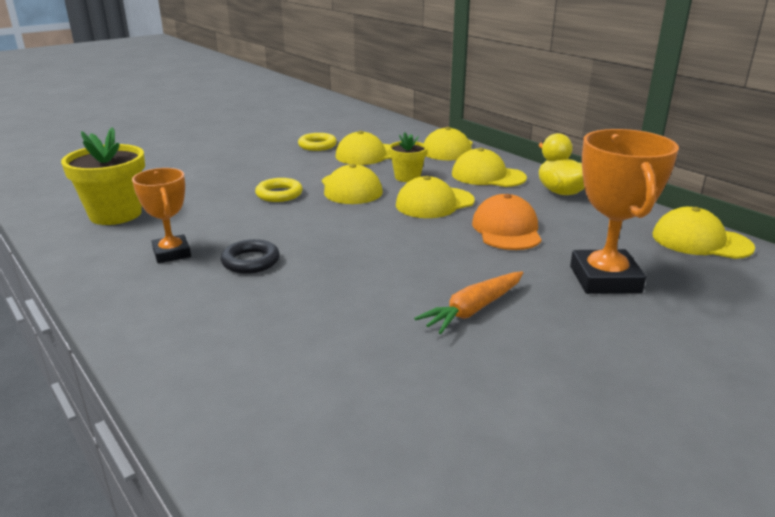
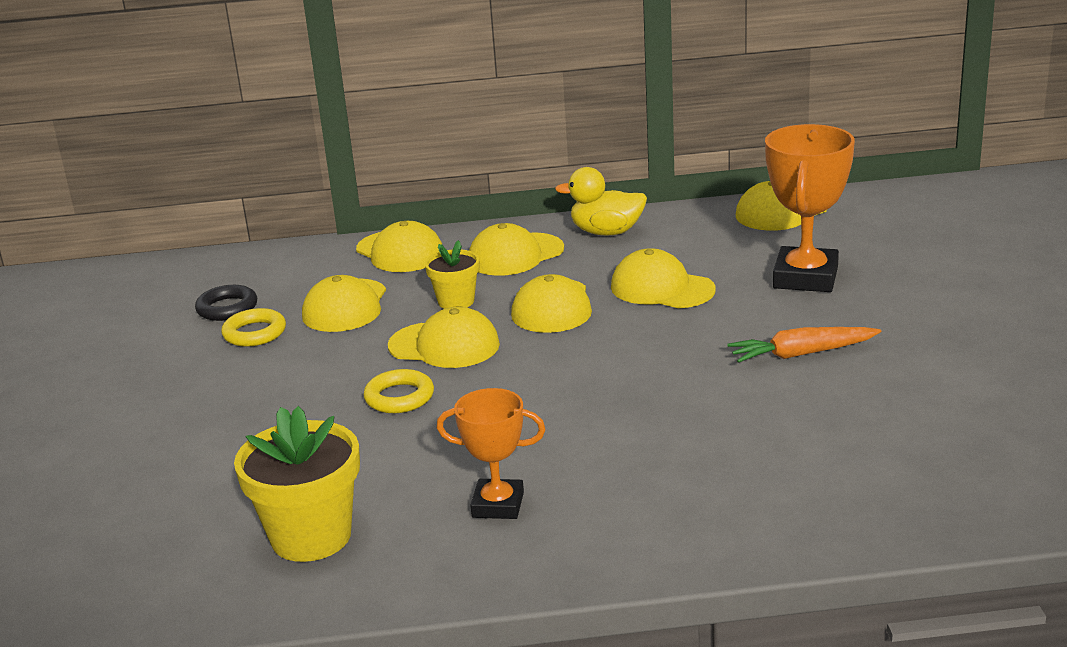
camera: 55 degrees left, 0 degrees up
black ring [221,239,280,274] -> black ring moved to [195,285,257,321]
orange carrot [414,271,523,334] -> orange carrot turned 90 degrees clockwise [727,327,882,363]
orange cap [472,194,542,250] -> yellow cap [611,248,716,308]
orange trophy [570,129,679,294] -> orange trophy turned 75 degrees clockwise [765,124,855,292]

